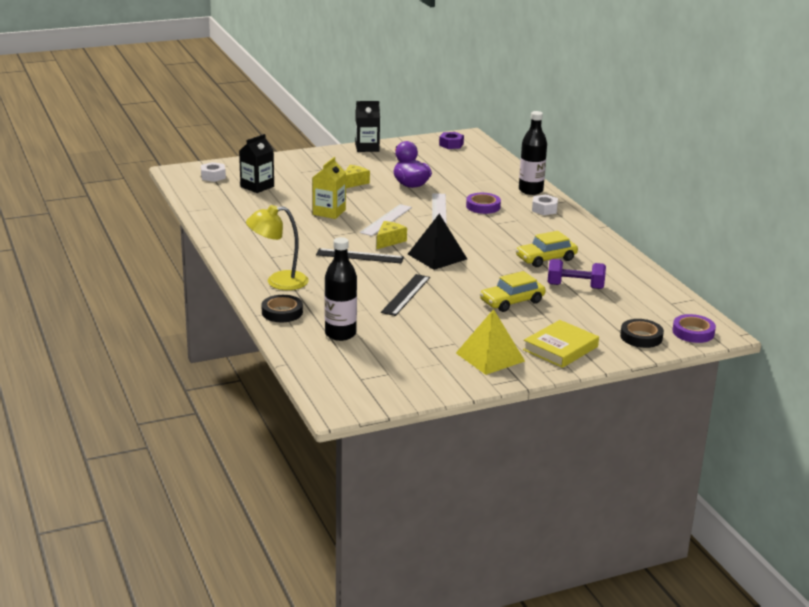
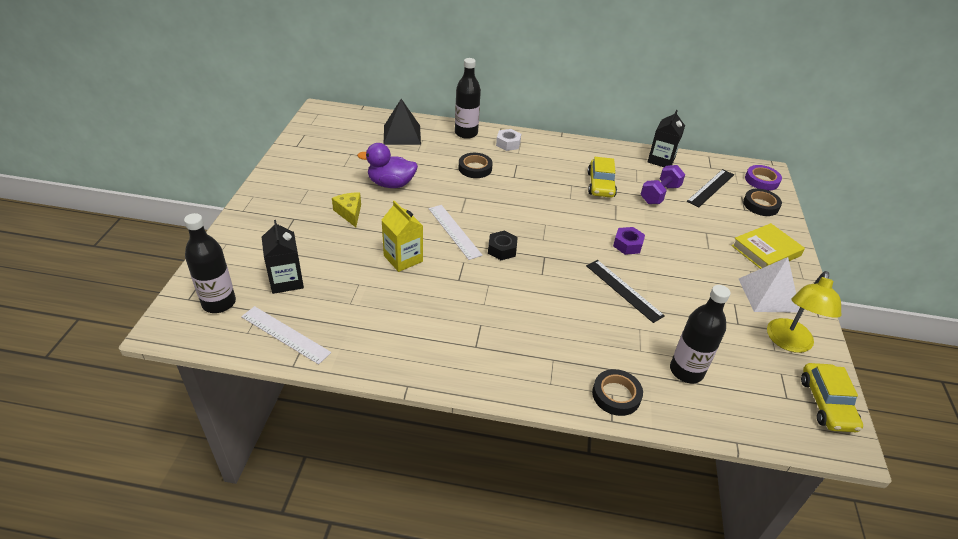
camera: 60 degrees left, 15 degrees up
white nut [201,162,226,182] -> black bottle [184,213,236,313]
yellow lamp [246,205,309,290] -> yellow lamp moved to [767,271,841,353]
black ruler [316,248,404,263] -> black ruler moved to [687,169,734,207]
black carton [355,101,380,152] -> black carton moved to [647,110,685,167]
yellow cheese [377,221,407,249] -> black nut [488,231,518,260]
black pyramid [408,214,467,270] -> black pyramid moved to [384,99,421,145]
white ruler [432,193,447,225] -> white ruler moved to [241,306,331,365]
purple nut [439,132,464,149] -> purple nut moved to [613,227,645,255]
yellow pyramid [456,309,525,375] -> white pyramid [739,257,800,312]
purple tape [466,193,501,214] -> black tape [458,153,493,178]
yellow car [480,271,546,312] -> yellow car moved to [801,363,863,432]
yellow book [523,320,599,368] -> yellow book turned 75 degrees clockwise [731,223,805,269]

